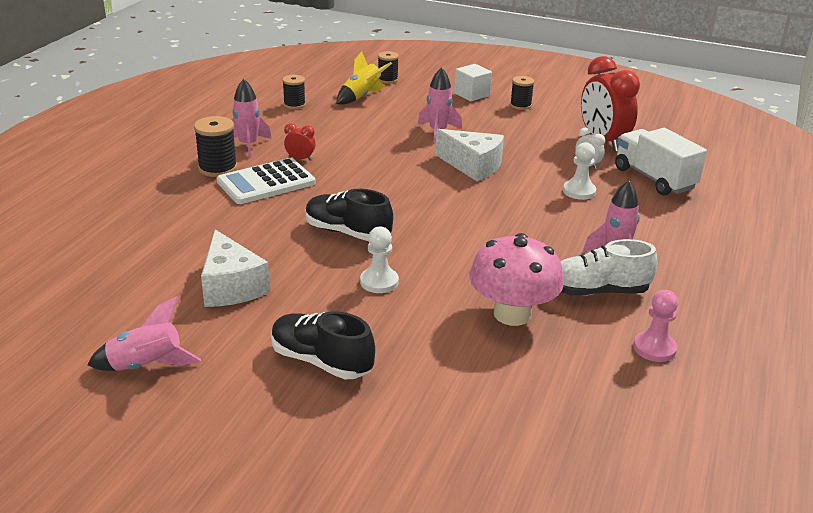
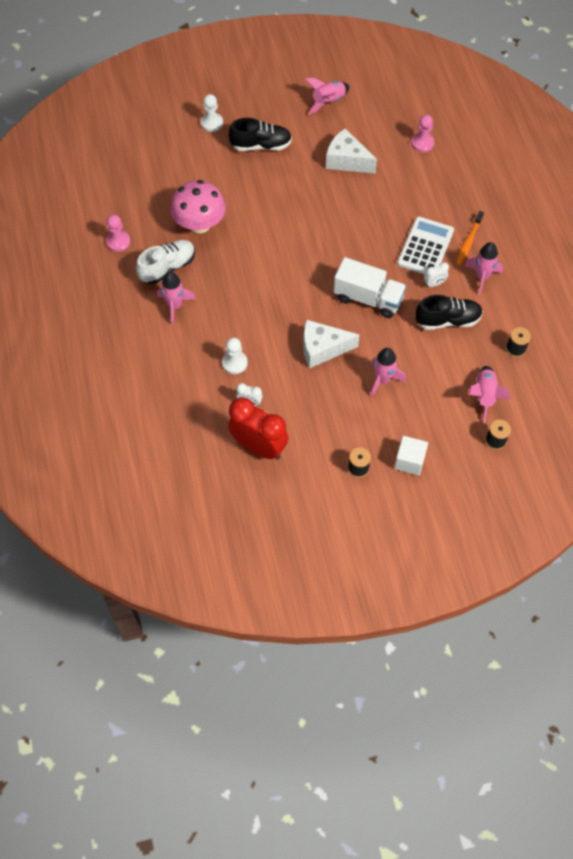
camera: 145 degrees right, 30 degrees up
black spool [194,116,237,177] -> orange toothbrush [456,211,484,266]
red clock [284,123,316,161] -> white clock [424,262,449,288]
black shoe [306,189,393,241] -> black shoe moved to [415,295,483,330]
yellow rocket [337,51,392,105] -> pink rocket [469,366,511,423]
white pawn [360,226,399,293] -> white pawn moved to [201,94,223,132]
white truck [615,128,707,195] -> white truck moved to [334,257,406,318]
none -> pink pawn [411,115,434,152]

